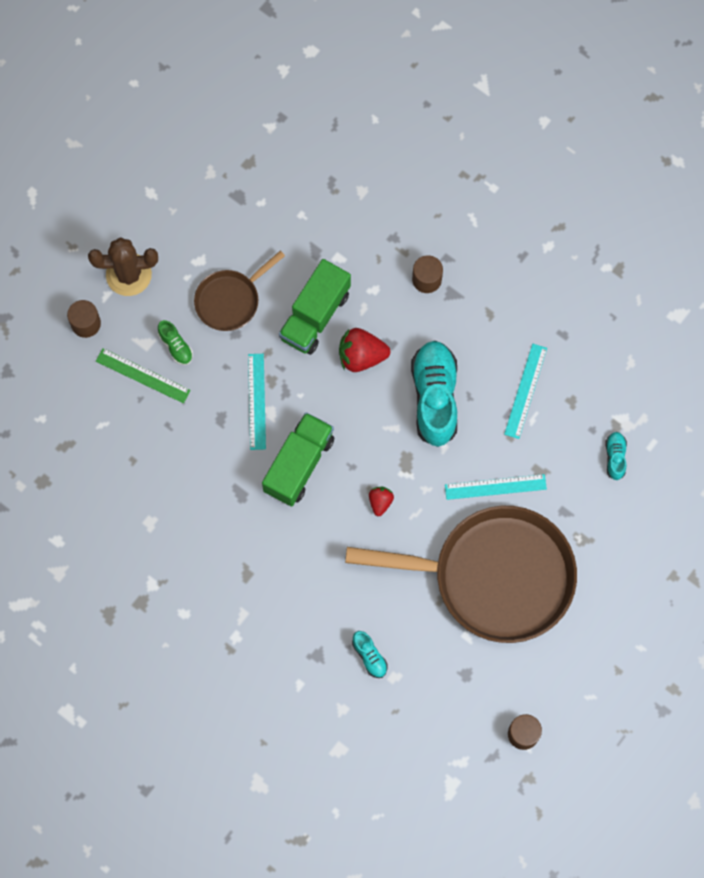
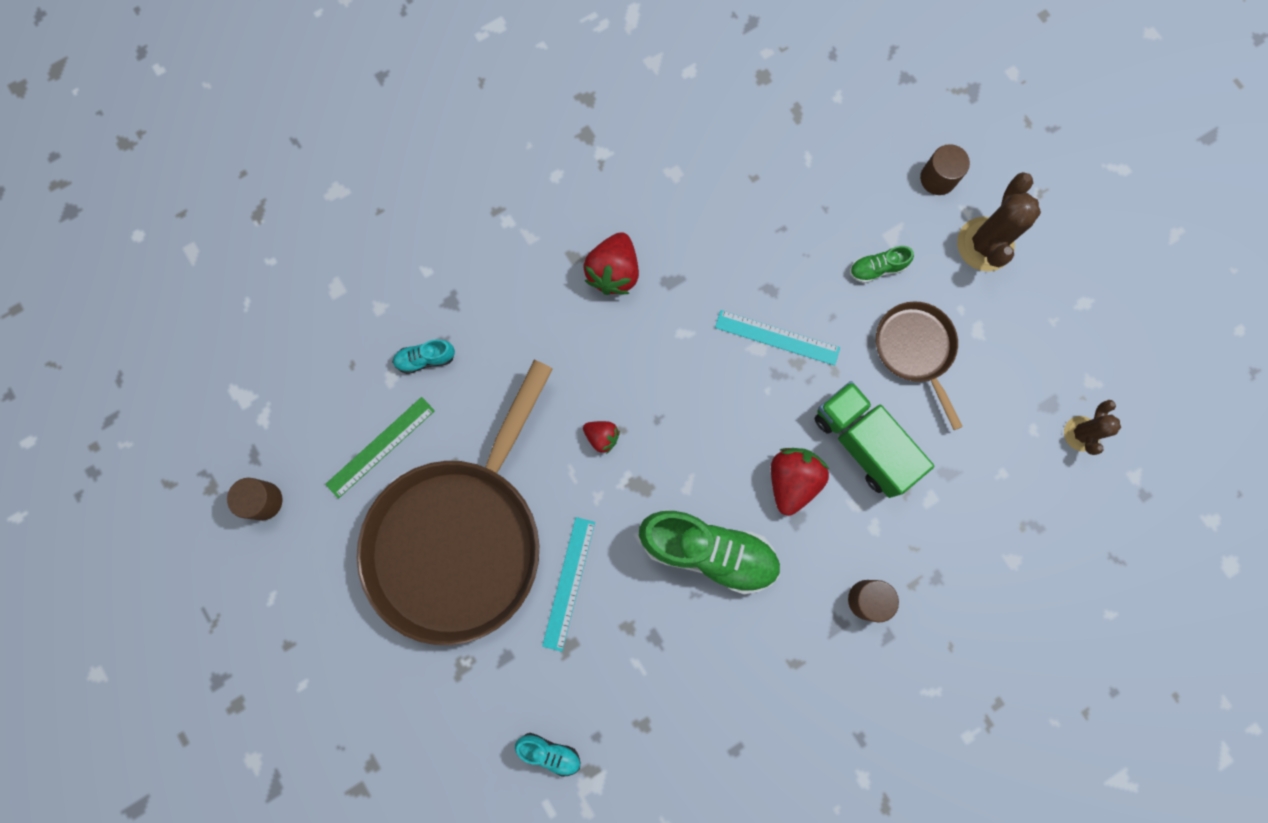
camera: 110 degrees right, 5 degrees up
green ruler [96,348,191,403] -> green ruler moved to [325,397,435,499]
green truck [262,412,334,506] -> none
turquoise shoe [411,341,457,447] -> green shoe [639,509,780,594]
turquoise ruler [504,344,547,439] -> none
none -> red strawberry [583,232,639,295]
none -> brown cactus [1064,400,1121,455]

